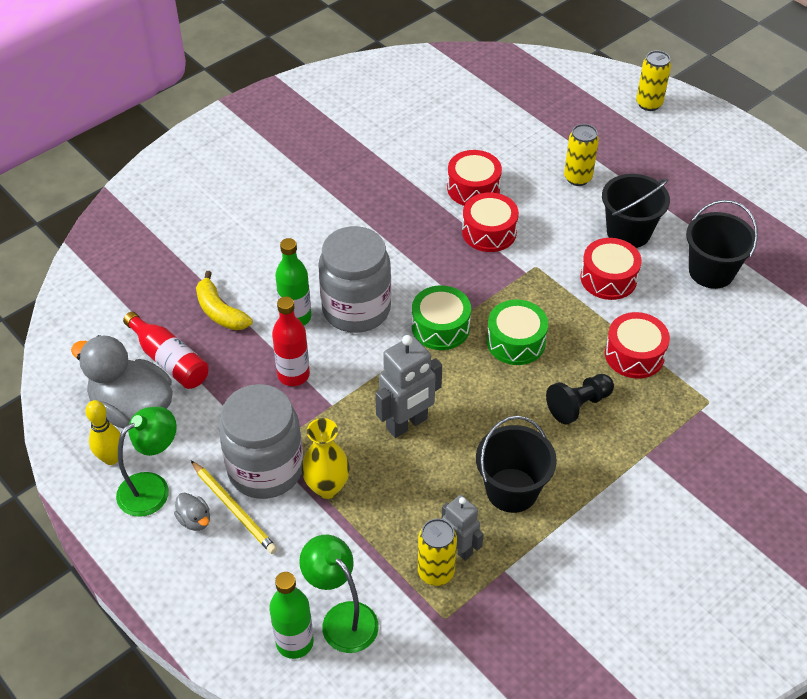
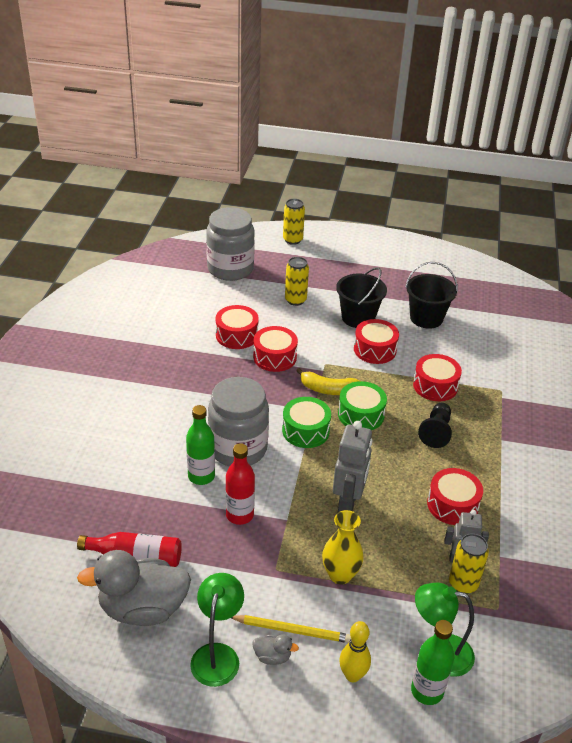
camera: 40 degrees left, 10 degrees down
yellow bowling pin [85,400,120,465] -> yellow bowling pin moved to [339,621,371,682]
yellow banana [196,271,253,330] -> yellow banana moved to [296,368,360,395]
grey jar [219,384,303,499] -> grey jar moved to [206,207,255,281]
black bucket [476,416,557,513] -> red drum [427,468,483,525]

